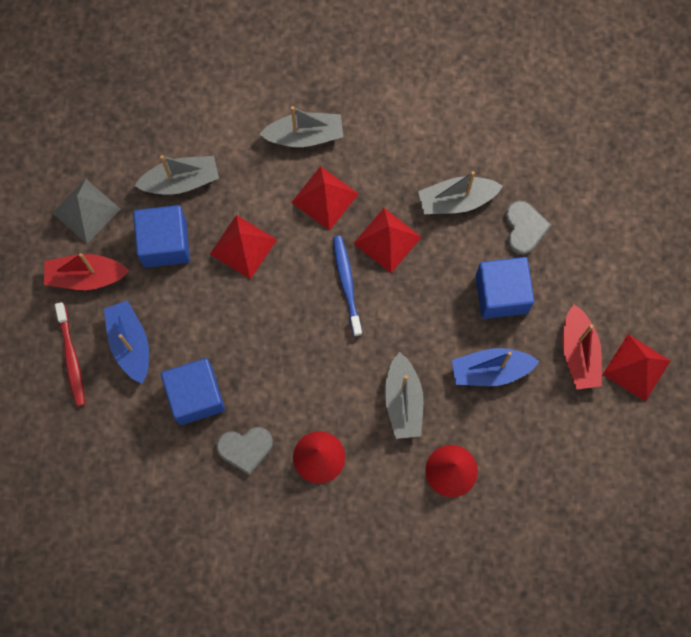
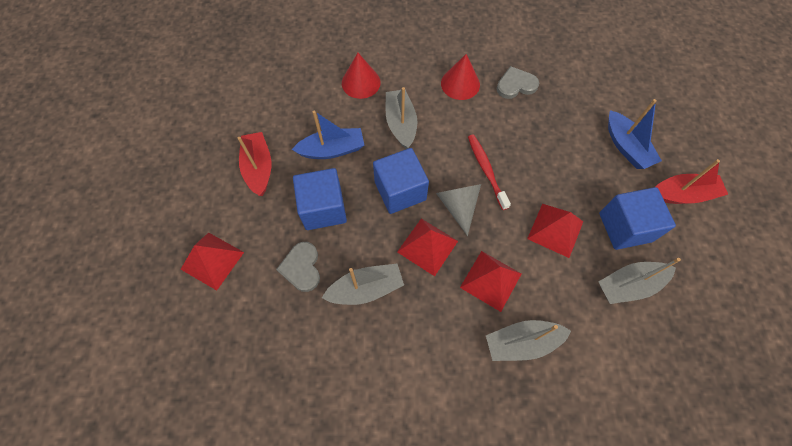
camera: 175 degrees right, 10 degrees down
grey pyramid [53,179,120,244] -> none
red toothbrush [55,302,85,406] -> red toothbrush moved to [468,134,511,210]
blue cube [161,358,225,425] -> blue cube moved to [373,148,429,214]
blue toothbrush [333,236,362,336] -> grey cone [436,184,481,236]
red pyramid [602,334,670,401] -> red pyramid moved to [181,233,244,290]

